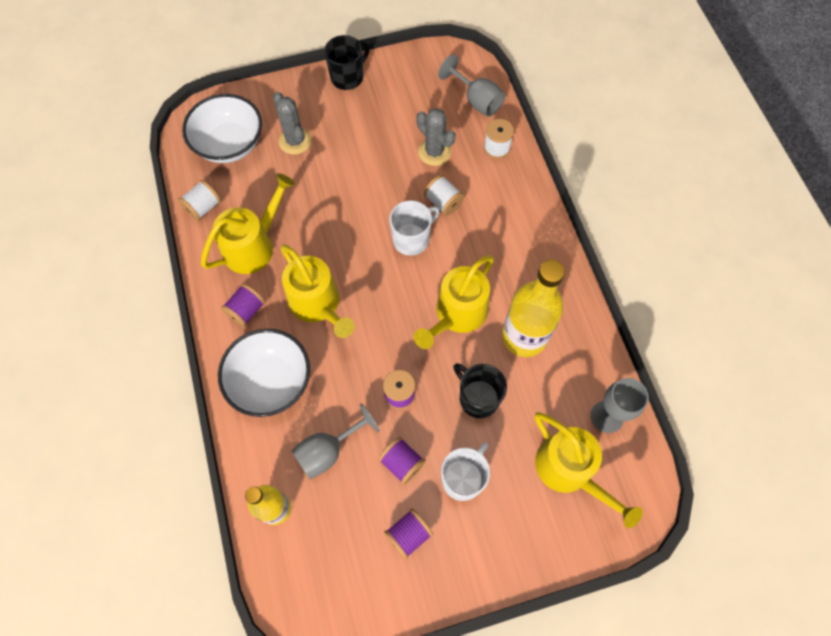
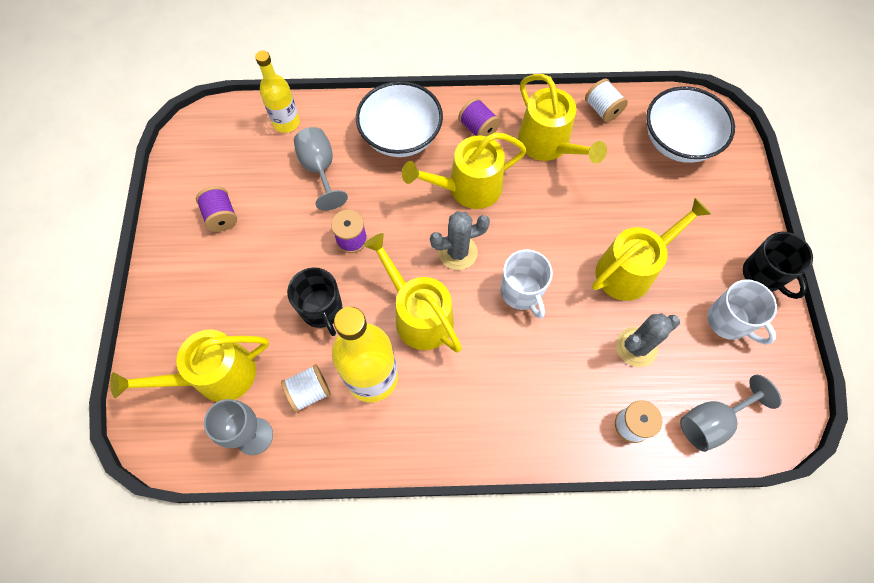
camera: 105 degrees right, 0 degrees up
grey cactus [273,92,312,155] -> grey cactus moved to [430,211,490,270]
purple spool [378,437,426,485] -> none
white spool [424,175,465,216] -> white spool moved to [281,364,331,413]
white mug [441,442,490,501] -> white mug moved to [707,279,777,345]
black mug [453,363,507,418] -> black mug turned 90 degrees clockwise [287,267,342,336]
none -> yellow watering can [592,198,711,301]

